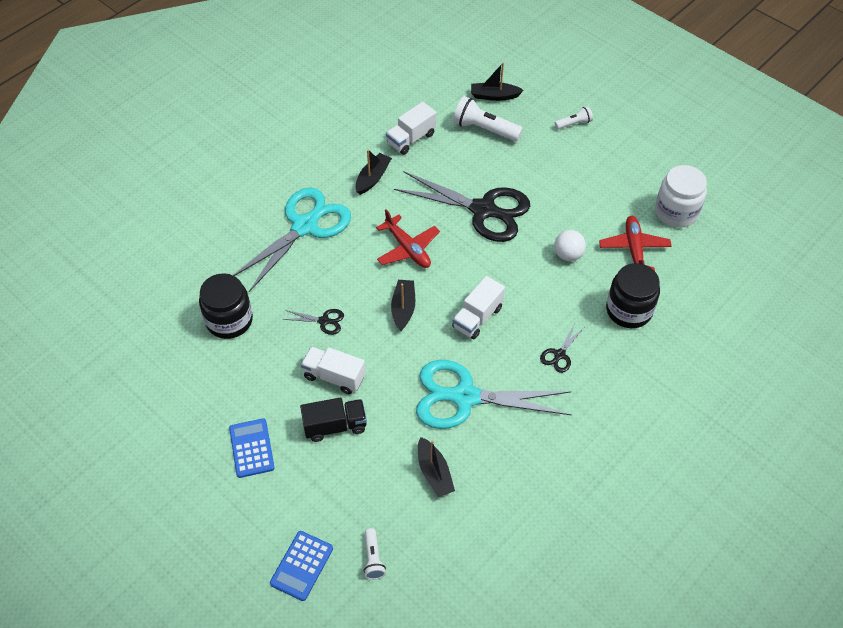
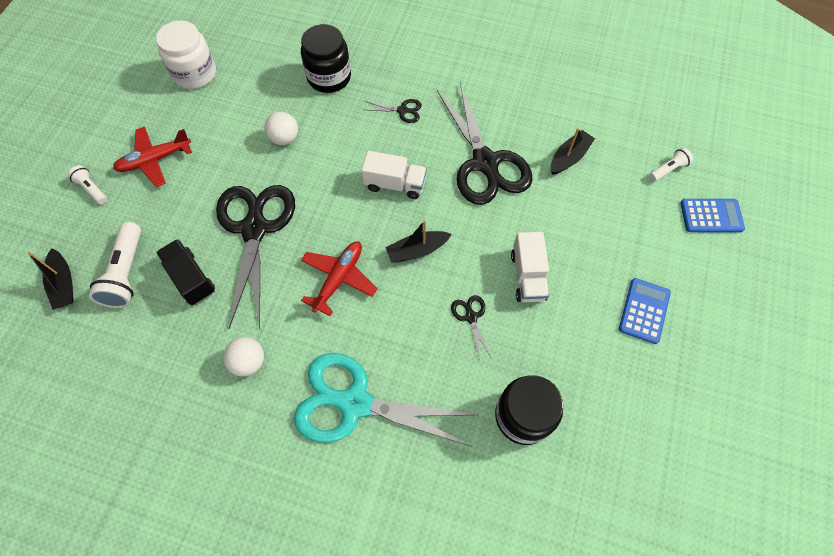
camera: 115 degrees left, 10 degrees up
blue calculator [229,418,275,478] -> blue calculator turned 150 degrees clockwise [619,278,671,344]
black truck [300,398,367,442] -> black truck moved to [156,239,215,305]
black boat [355,150,392,195] -> white ball [223,337,264,377]
white truck [386,102,437,155] -> none
turquoise scissors [416,360,572,429] -> black scissors [437,83,532,205]
red plane [599,216,672,271] -> red plane moved to [113,126,192,187]

